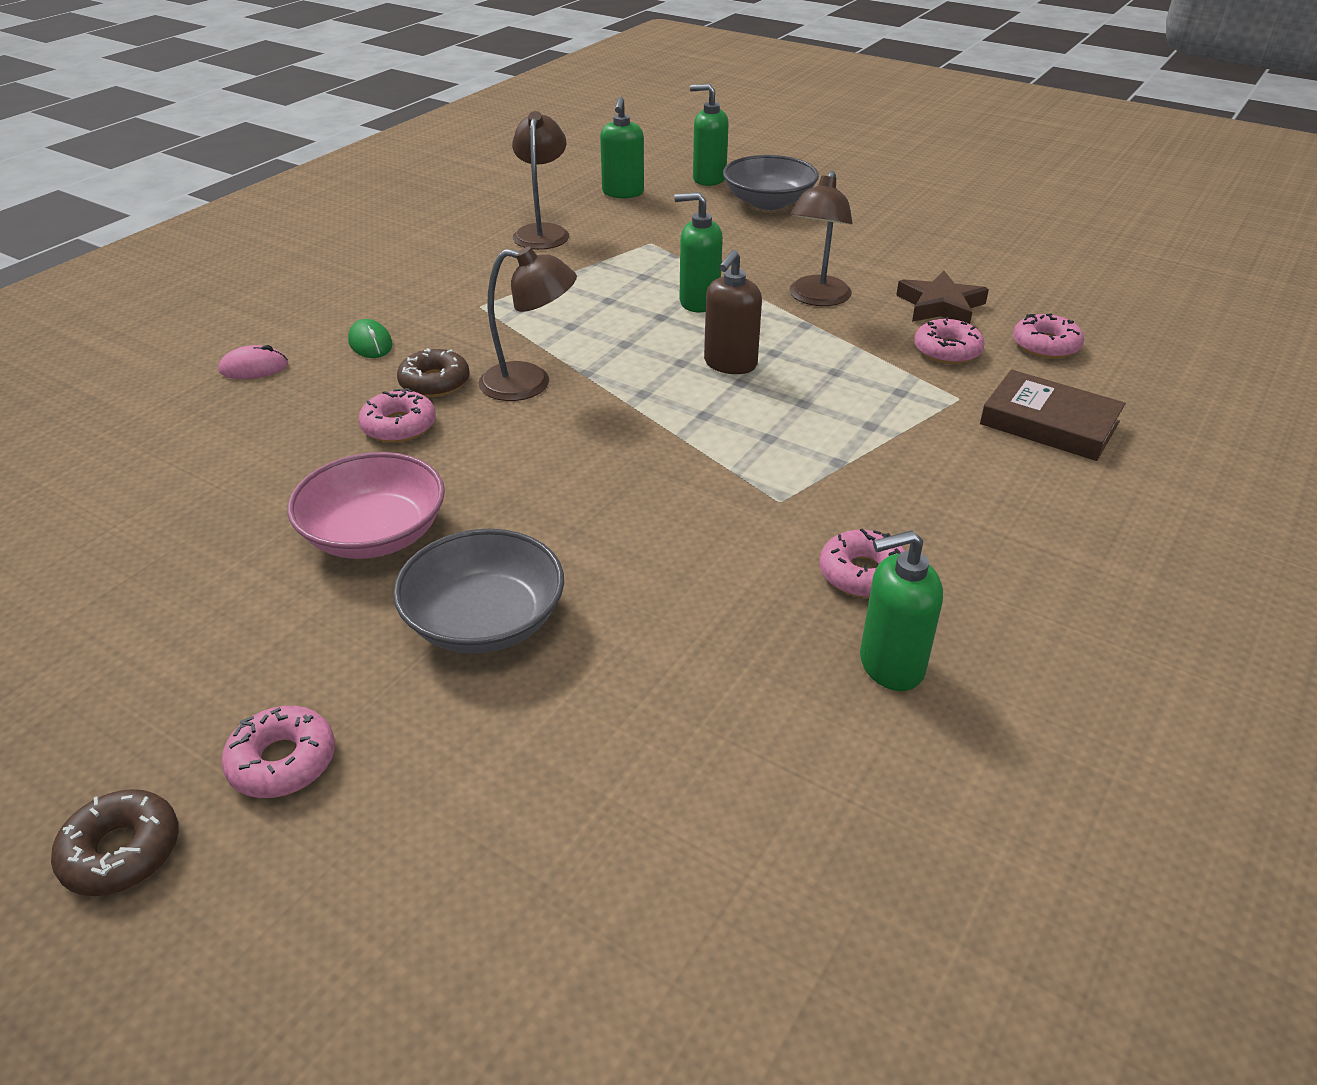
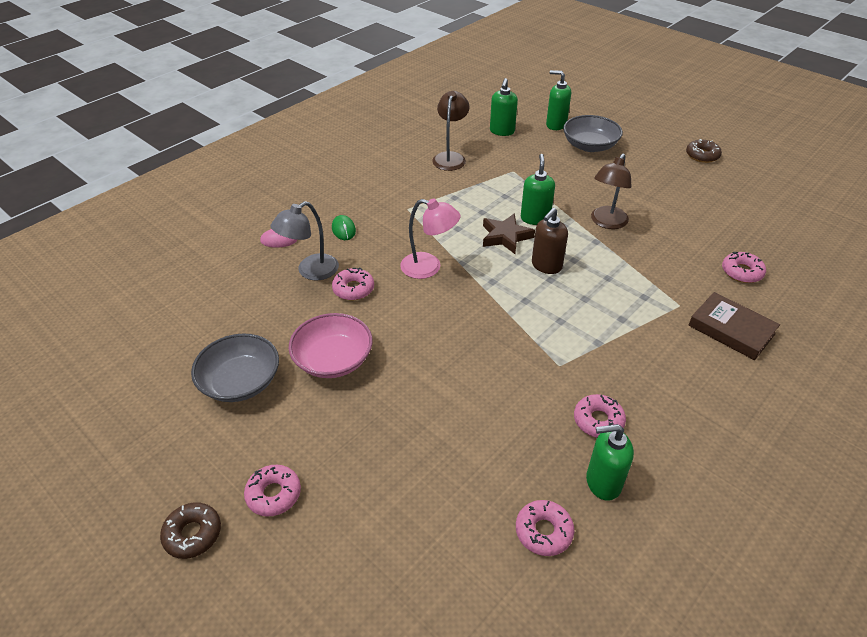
camera: 10 degrees right, 5 degrees up
grey bowl [393,529,564,654] -> grey bowl moved to [191,334,279,402]
brown donut [397,348,470,397] -> brown donut moved to [686,139,722,163]
brown lamp [478,246,577,401] -> pink lamp [400,198,461,279]
green soap dispenser [674,192,723,312] -> green soap dispenser turned 75 degrees clockwise [521,154,555,225]
brown star [896,271,989,324] -> brown star moved to [483,213,535,254]
pink donut [914,317,985,364] -> pink donut moved to [516,500,574,556]
none -> grey lamp [271,201,339,281]

